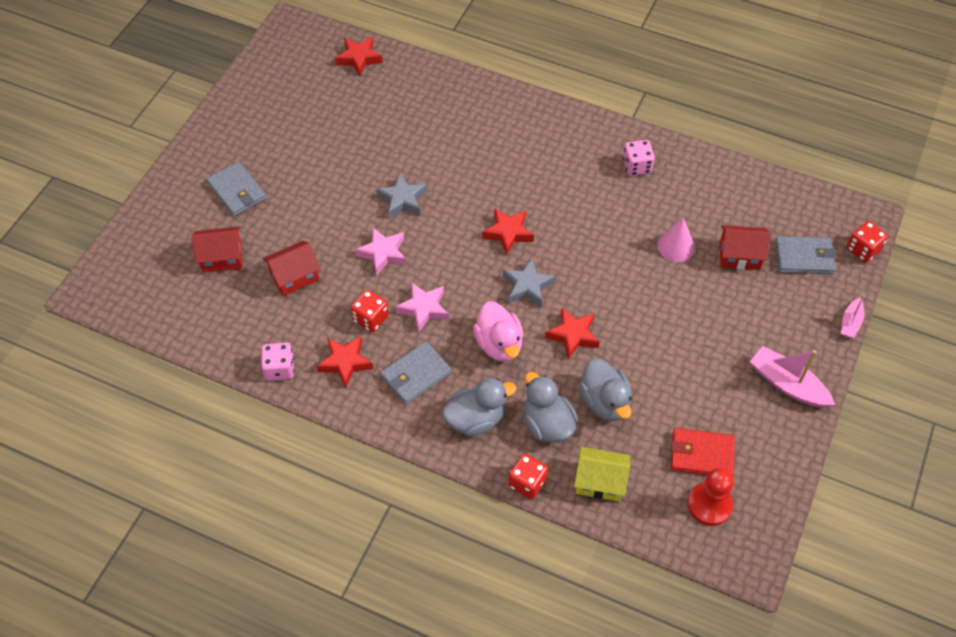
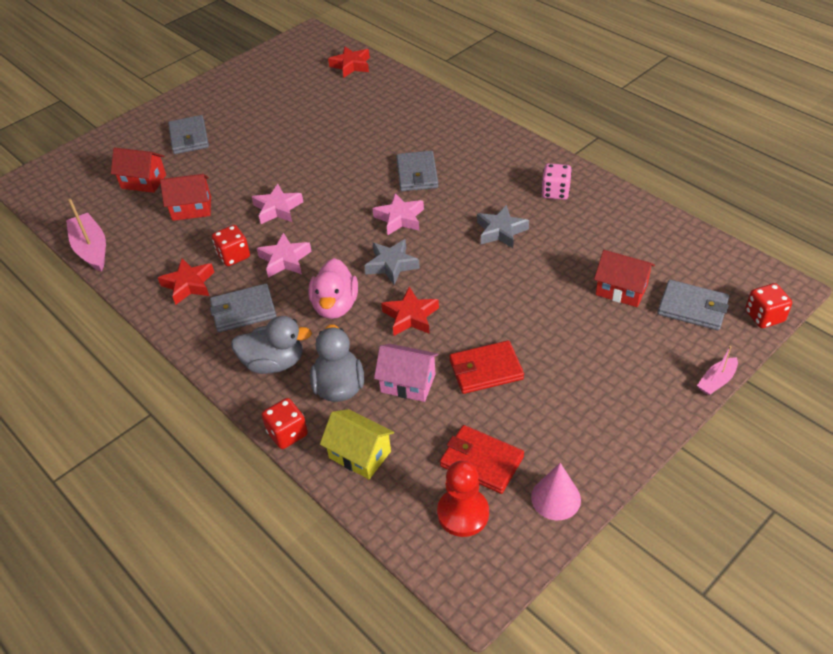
camera: 25 degrees right, 10 degrees down
pink dice [261,343,294,381] -> none
grey star [376,173,427,218] -> grey star moved to [477,205,529,248]
red star [482,208,534,255] -> pink star [373,193,424,235]
grey duck [579,359,632,421] -> pink house [374,344,439,402]
pink cone [658,217,695,262] -> pink cone moved to [531,463,581,520]
pink boat [750,346,835,408] -> pink boat moved to [66,199,106,272]
none -> grey wallet [396,151,438,191]
none -> red wallet [449,340,524,394]

